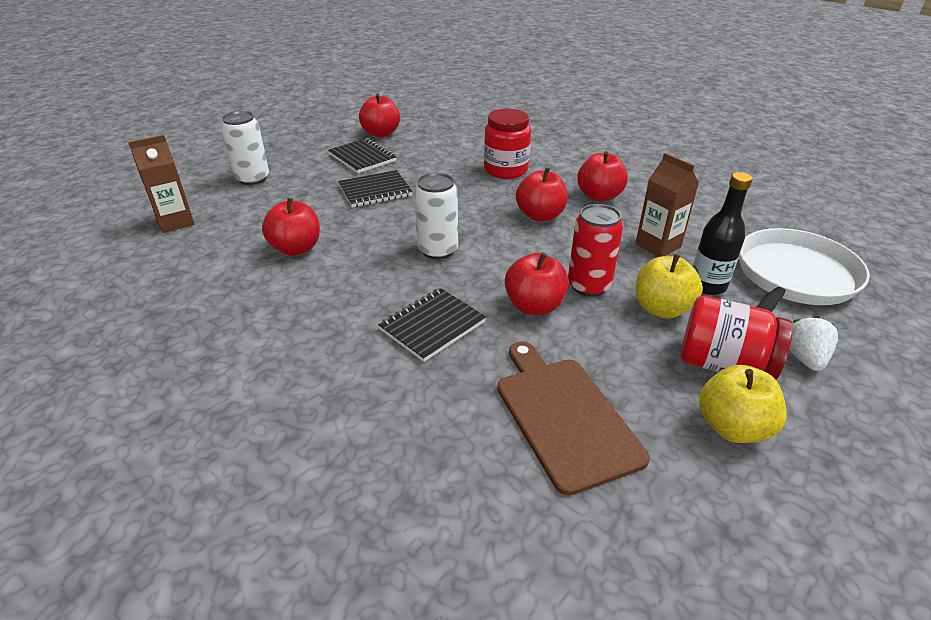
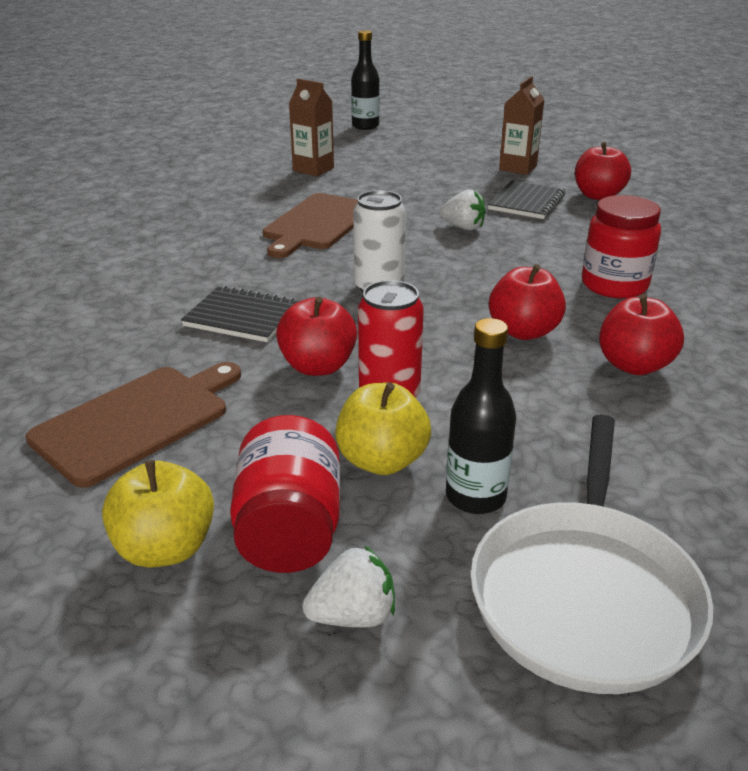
camera: 65 degrees right, 5 degrees down
white can [221,111,269,185] -> none
red apple [262,198,320,256] -> brown cutting board [263,193,358,258]
black notebook [338,170,413,207] -> white strawberry [440,189,486,230]
brown carton [635,153,699,257] -> brown carton moved to [499,76,545,175]
white pan [739,228,870,312] -> white pan turned 90 degrees clockwise [470,414,713,694]
none -> black bottle [351,30,380,130]

